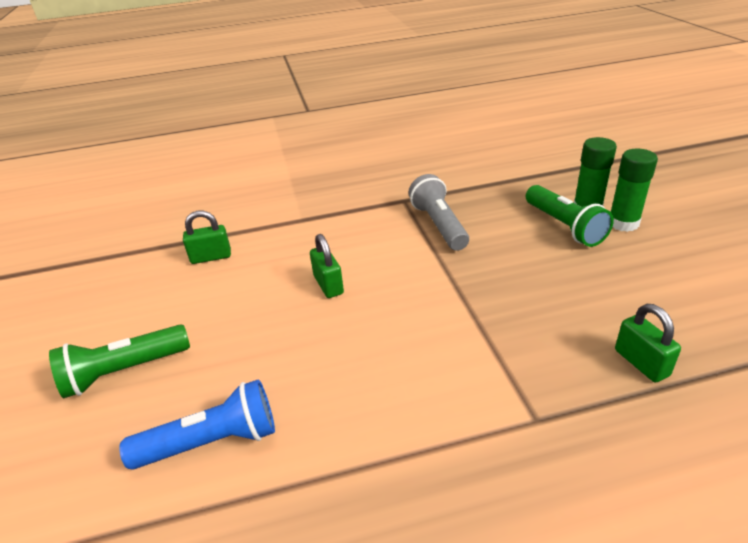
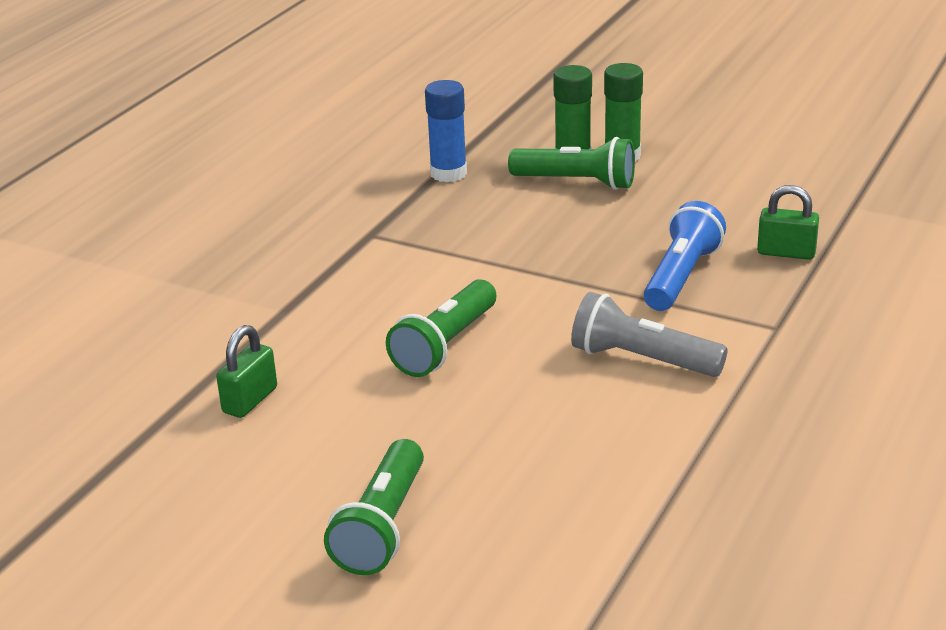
camera: 50 degrees left, 5 degrees down
blue flashlight [119,379,275,470] -> blue flashlight moved to [644,201,726,311]
green padlock [310,234,344,298] -> green flashlight [386,279,496,377]
grey flashlight [408,174,469,251] -> grey flashlight moved to [571,292,728,377]
none -> blue glue stick [425,80,467,182]

